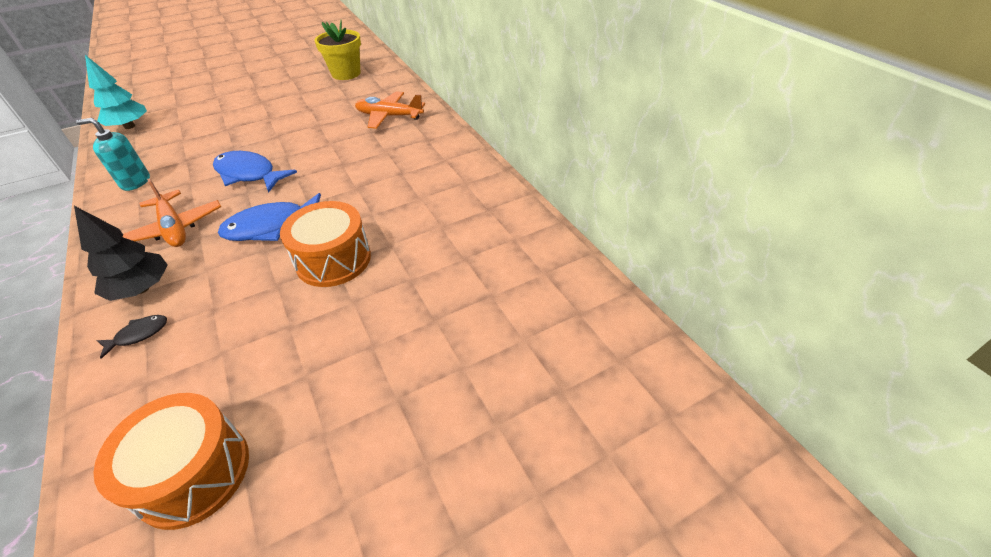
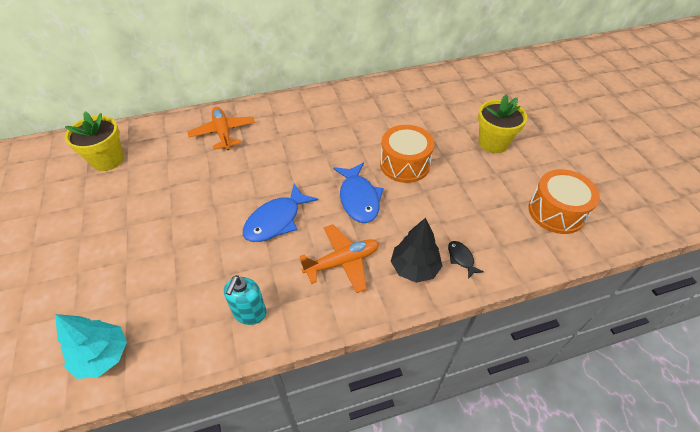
camera: 80 degrees left, 5 degrees up
orange plane [355,91,425,129] -> orange plane turned 135 degrees clockwise [188,107,255,150]
none -> yellow flower pot [478,95,527,153]

